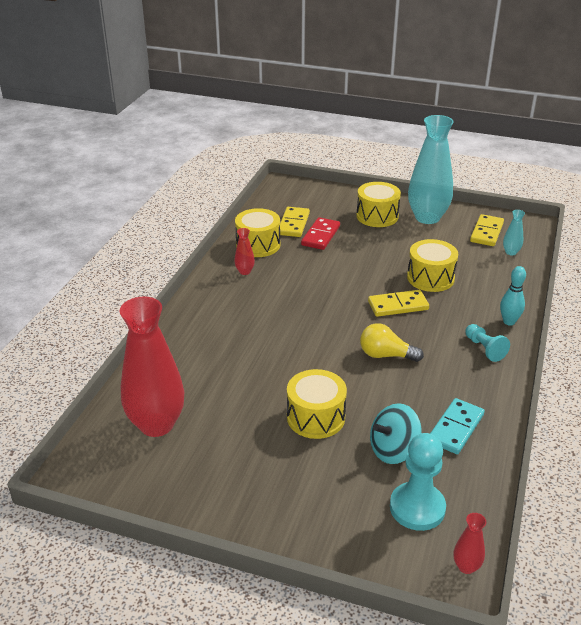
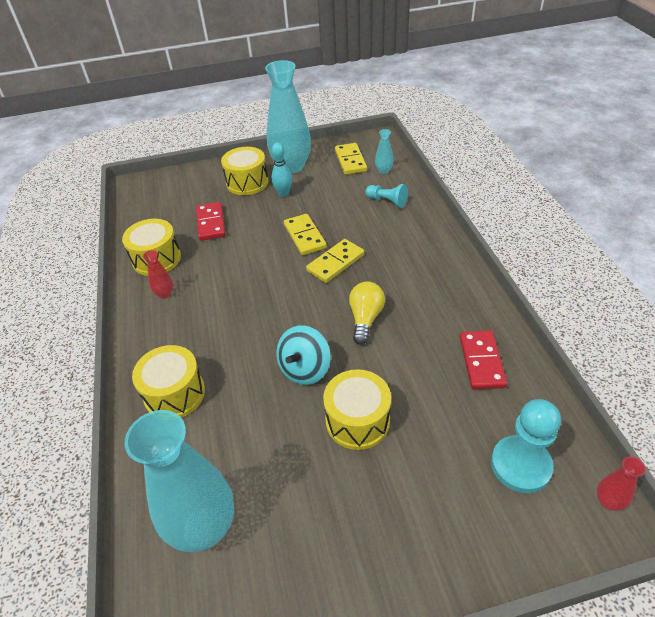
camera: 30 degrees left, 10 degrees up
red vase [119,296,184,437] -> turquoise vase [124,410,234,552]
yellow domino [280,207,310,237] -> yellow domino moved to [284,214,327,255]
yellow light bulb [360,323,424,362] -> yellow light bulb turned 120 degrees clockwise [349,281,385,345]
turquoise spinning top [370,403,422,464] -> turquoise spinning top moved to [276,325,331,385]
yellow drum [407,239,458,292] -> yellow drum moved to [132,345,205,418]
turquoise domino [430,398,484,454] -> red domino [460,331,507,389]
turquoise pawn [465,324,510,362] -> turquoise pawn moved to [365,184,408,208]
turquoise bowling pin [500,266,526,326] -> turquoise bowling pin moved to [272,143,292,197]

